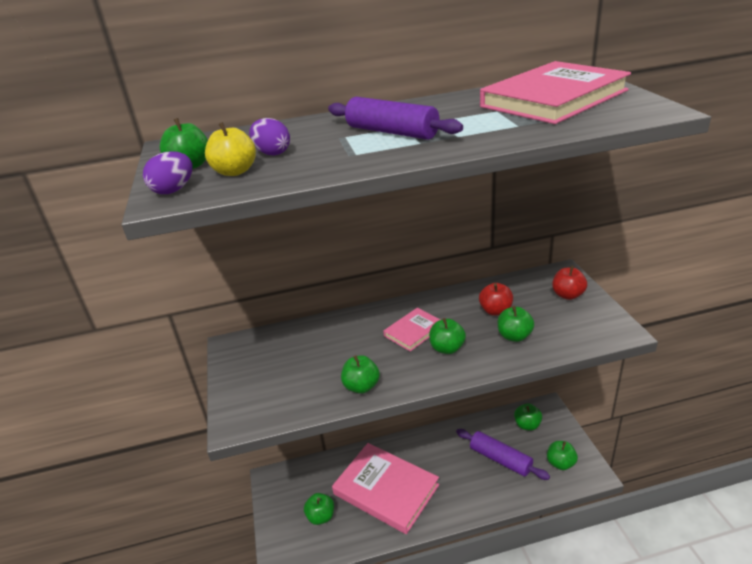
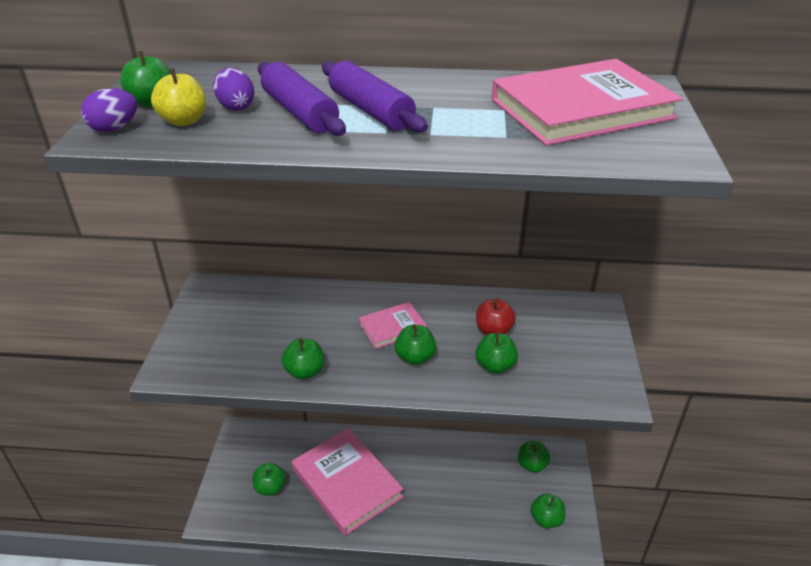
camera: 15 degrees right, 5 degrees up
purple rolling pin [456,429,550,480] -> purple rolling pin moved to [258,62,346,136]
red apple [552,266,587,300] -> none

